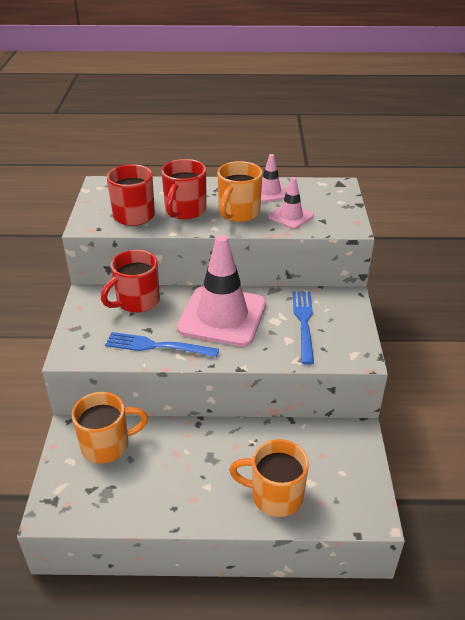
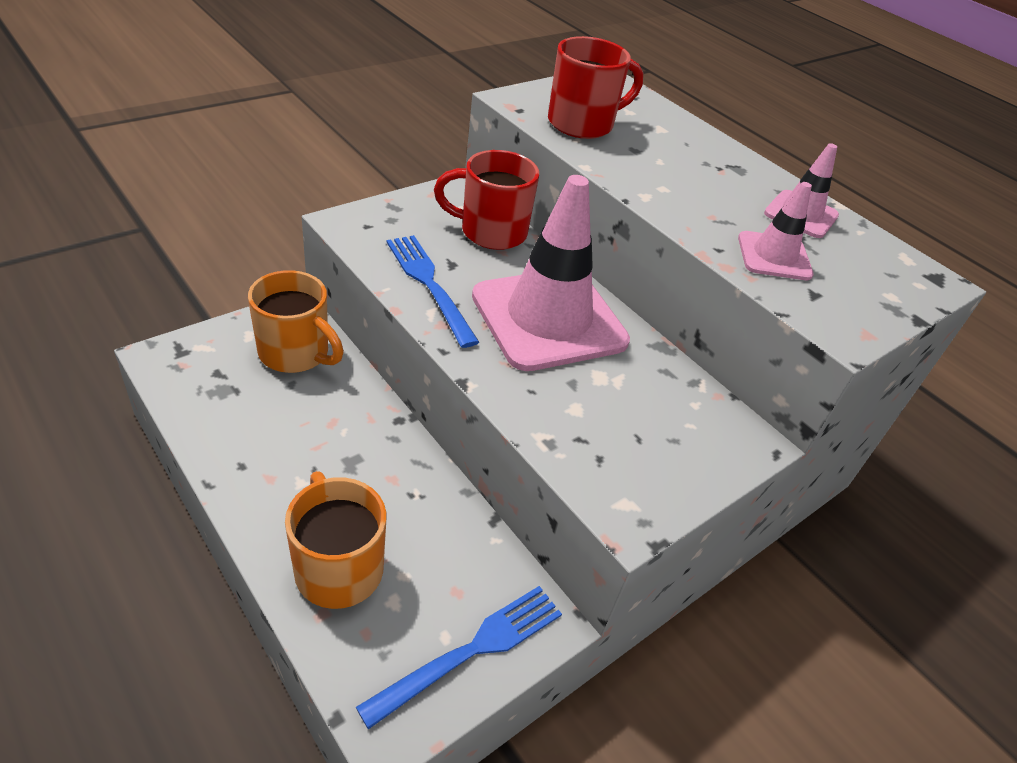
camera: 45 degrees right, 5 degrees up
red mug [161,159,206,220] -> none
orange mug [217,161,263,222] -> none
blue fork [292,291,314,365] -> blue fork moved to [356,586,562,729]

